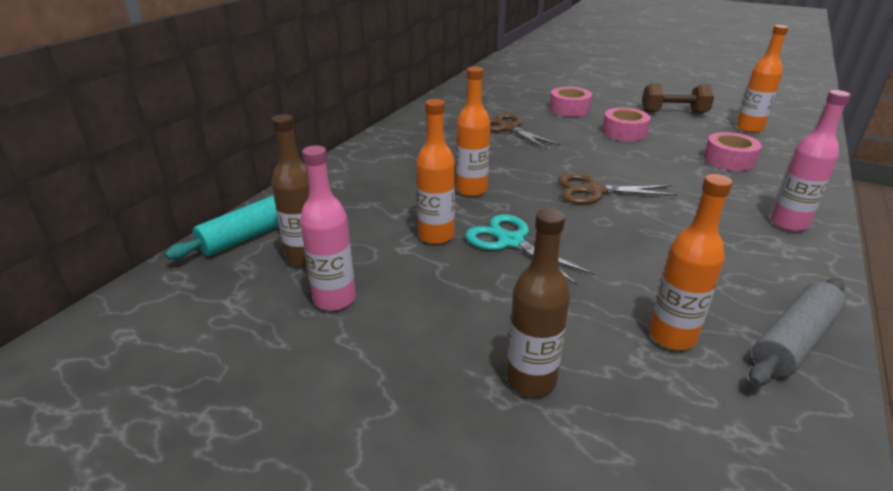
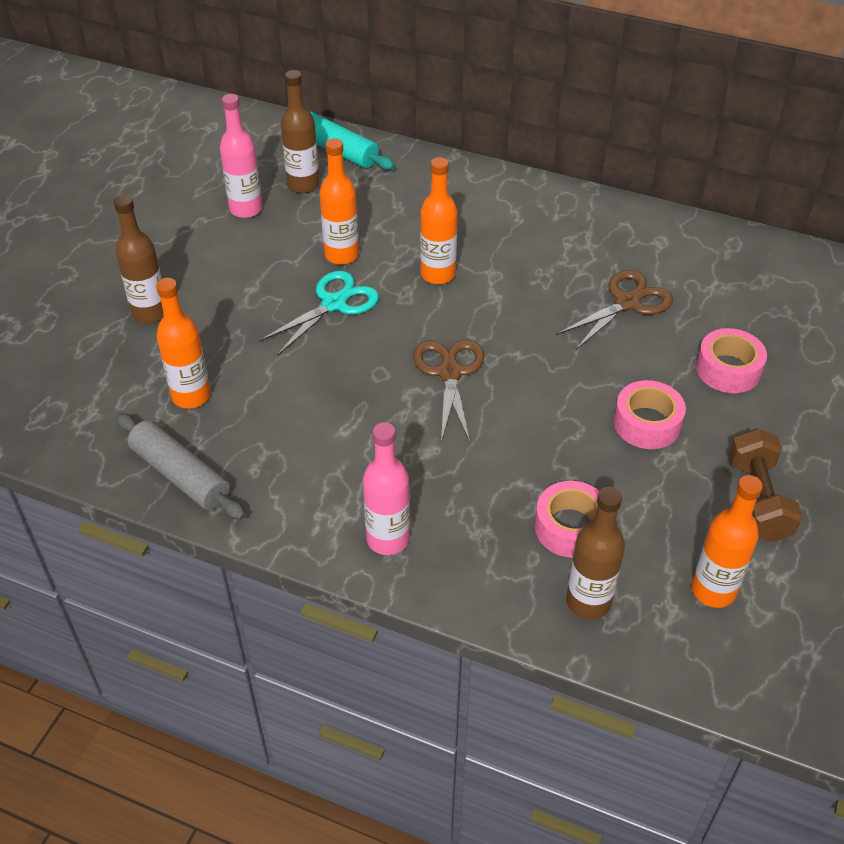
camera: 85 degrees right, 15 degrees up
none -> brown bottle [566,487,625,620]

